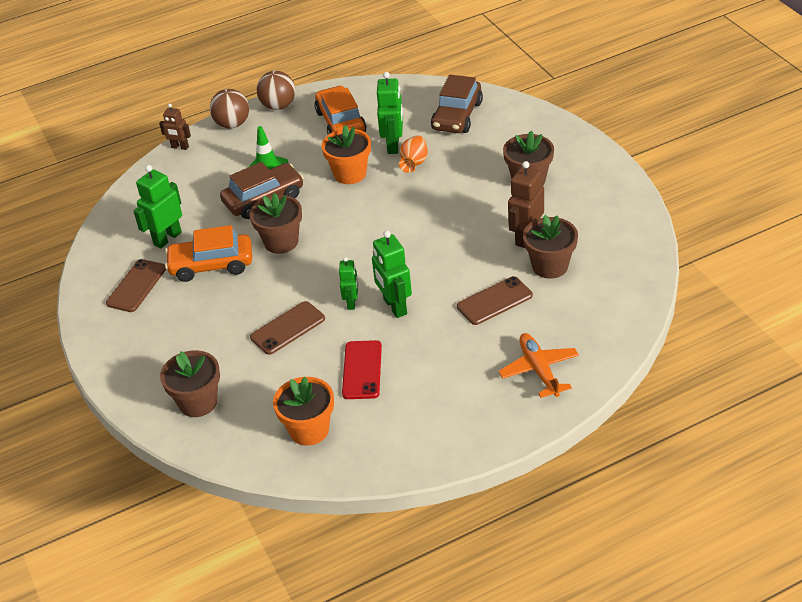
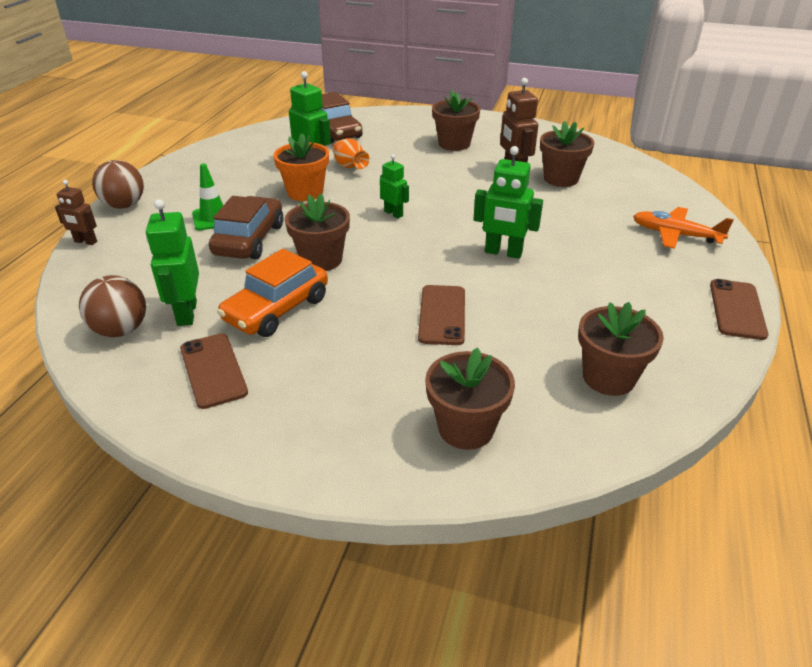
camera: 50 degrees left, 5 degrees down
brown robot [159,104,191,150] -> brown robot turned 45 degrees clockwise [55,180,97,245]
brown ball [257,71,295,110] -> brown ball moved to [79,275,146,337]
orange flower pot [273,377,334,446] -> brown flower pot [578,302,664,396]
orange car [314,86,366,135] -> none
green robot [339,257,358,310] -> green robot moved to [380,154,409,218]
red phone [342,340,382,399] -> none
brown phone [457,276,533,325] -> brown phone moved to [710,279,768,340]

